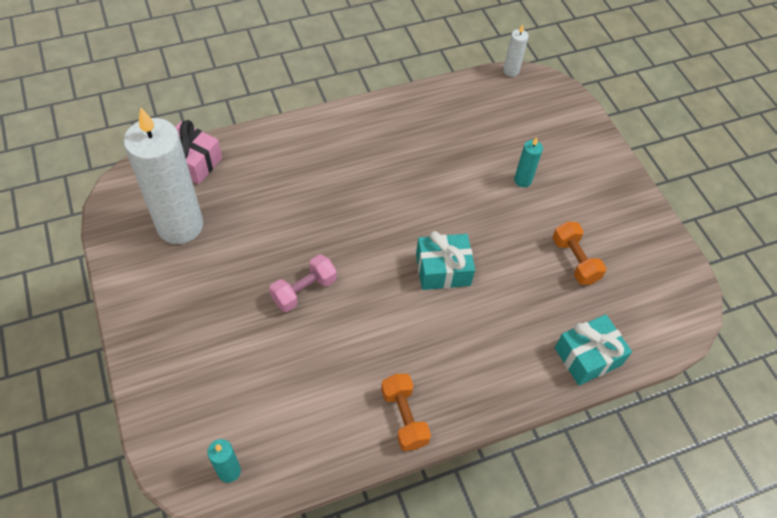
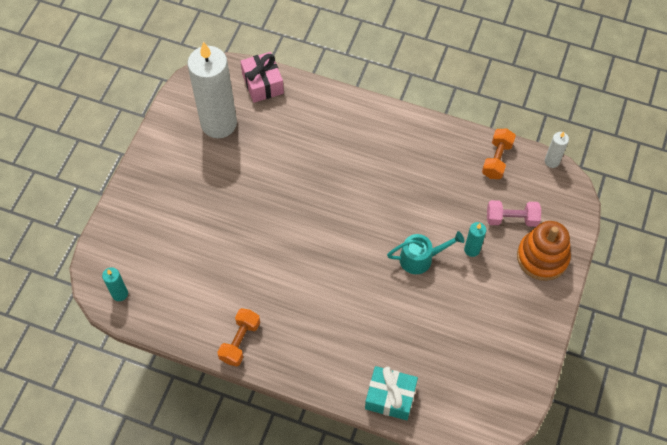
camera: 45 degrees right, 5 degrees up
pink dumbbell [269,255,337,312] -> pink dumbbell moved to [487,200,541,227]
turquoise gift [416,231,475,290] -> none
orange dumbbell [552,221,606,285] -> orange dumbbell moved to [482,129,516,179]
none -> turquoise watering can [387,231,464,274]
none -> orange stacking toy [517,221,571,281]

